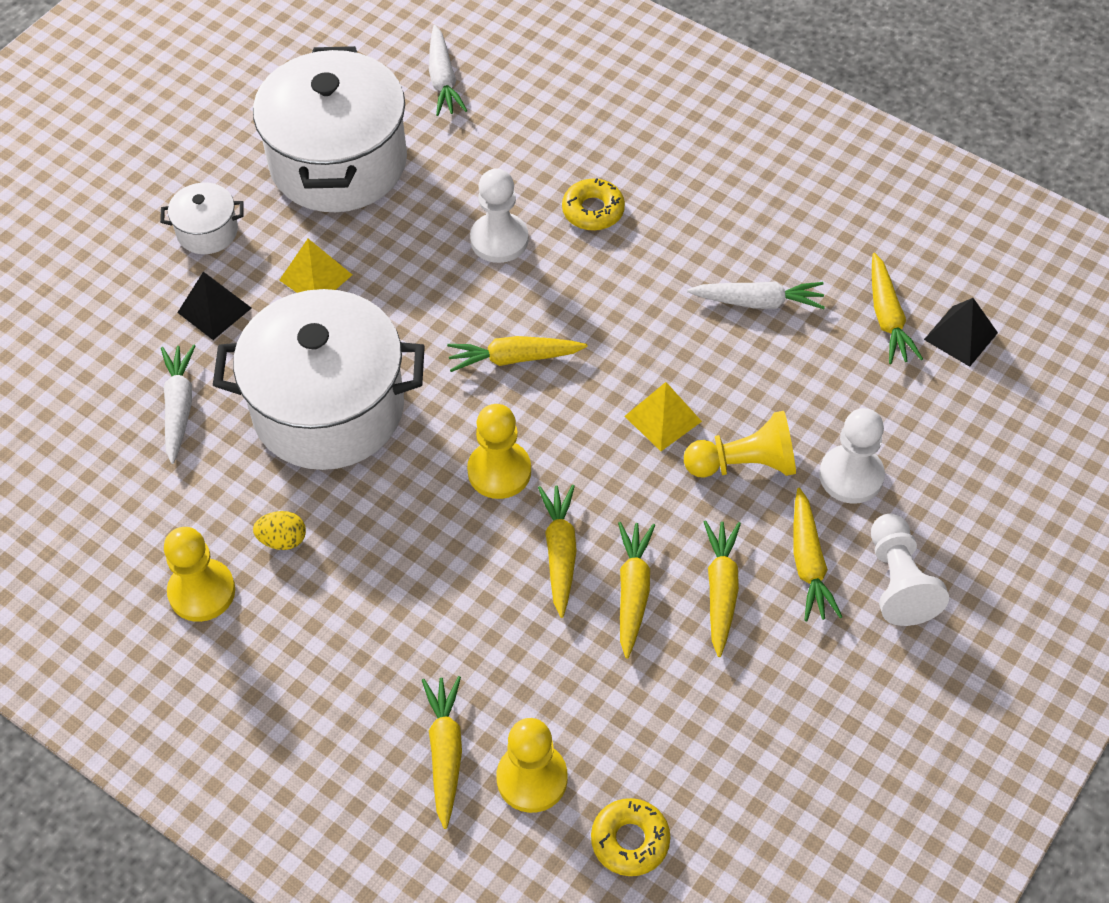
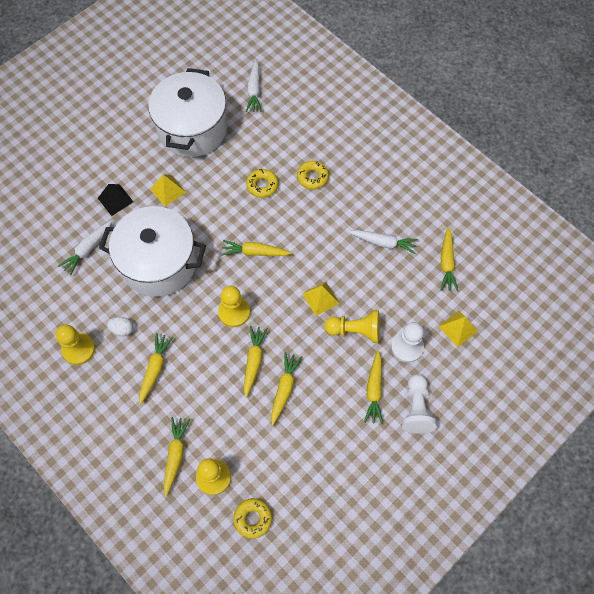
camera: 10 degrees right, 10 degrees up
white pot [160,183,244,254] -> none
white carrot [161,344,196,464] -> white carrot turned 150 degrees counterclockwise [58,220,112,275]
yellow egg [253,511,306,550] -> white egg [107,317,133,336]
white pawn [470,168,529,263] -> yellow donut [246,169,278,198]
yellow carrot [704,521,741,657] -> yellow carrot moved to [139,333,174,405]
black pyramid [924,298,998,367] -> none
none -> yellow pyramid [438,311,478,347]

